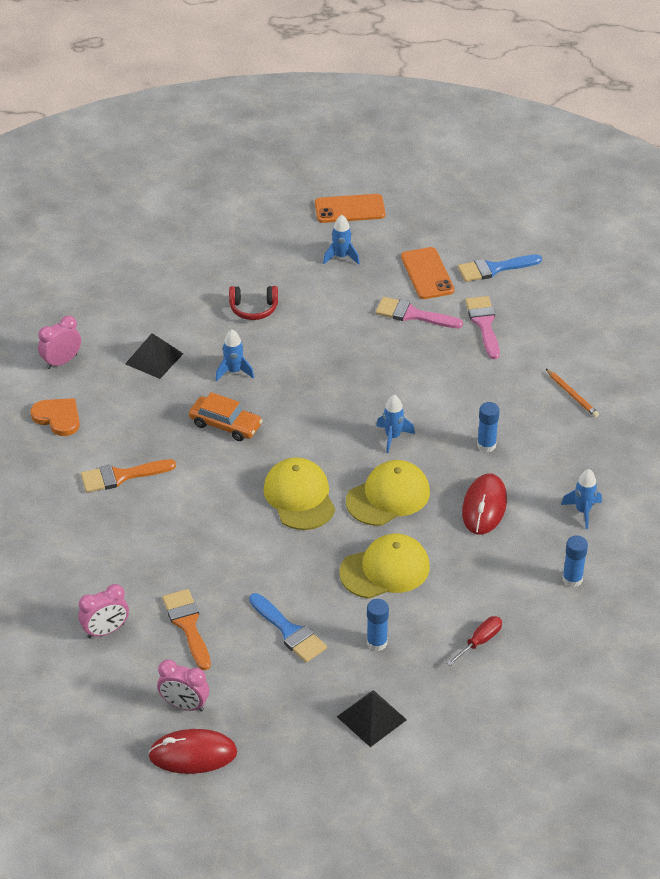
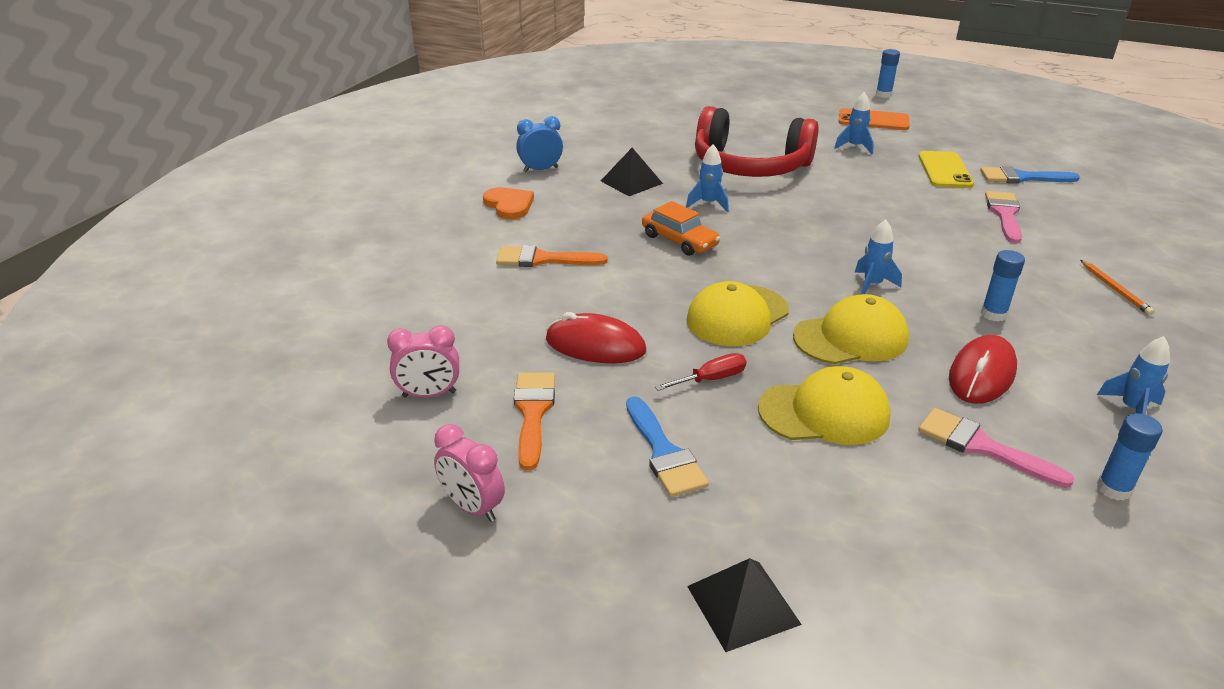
camera: 20 degrees right, 10 degrees down
pink clock [38,316,81,369] -> blue clock [516,116,563,172]
red mouse [148,729,237,774] -> red mouse moved to [546,312,646,363]
red headphones [229,286,278,320] -> red headphones [695,106,819,177], size x2.29
yellow cap [263,457,335,530] -> yellow cap turned 135 degrees counterclockwise [687,281,789,346]
blue glue stick [367,599,389,651] -> blue glue stick moved to [876,49,900,98]
pink brush [376,297,463,328] -> pink brush moved to [918,408,1074,488]
orange phone [401,247,454,299] -> yellow phone [918,151,974,188]
red screwdriver [447,616,502,666] -> red screwdriver moved to [655,353,746,391]

